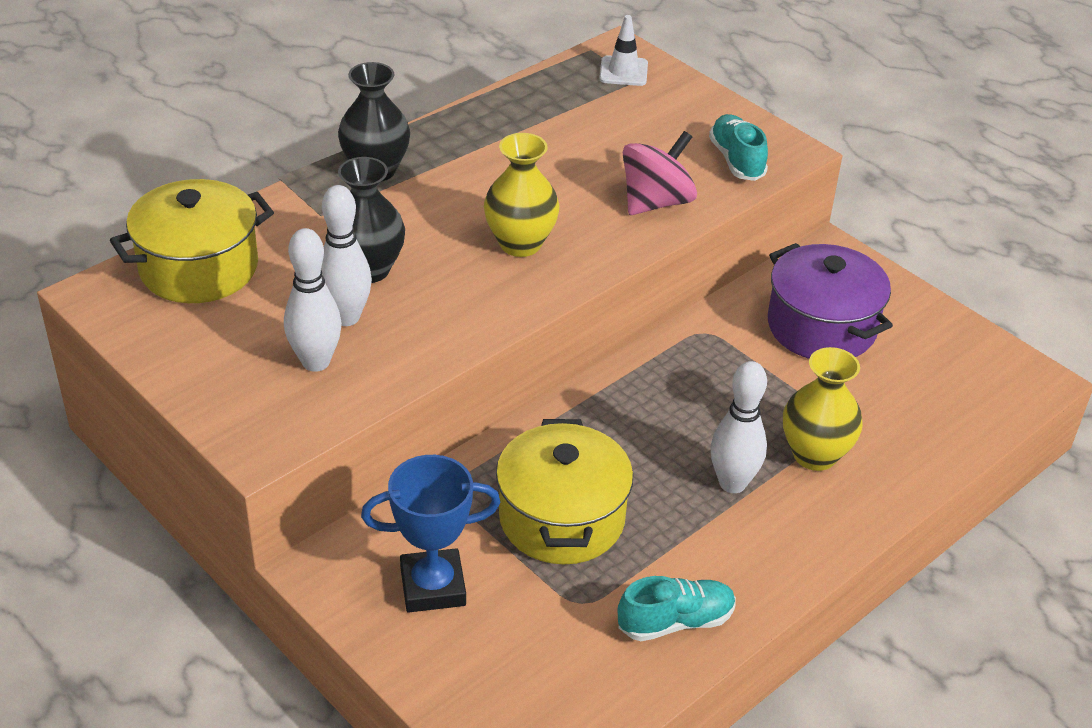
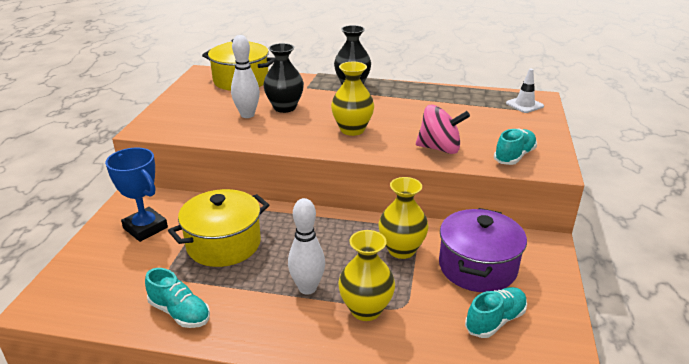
camera: 55 degrees right, 10 degrees down
white bowling pin [284,228,342,372] -> none
none -> yellow vase [378,177,429,259]
none -> turquoise shoe [465,287,527,338]

